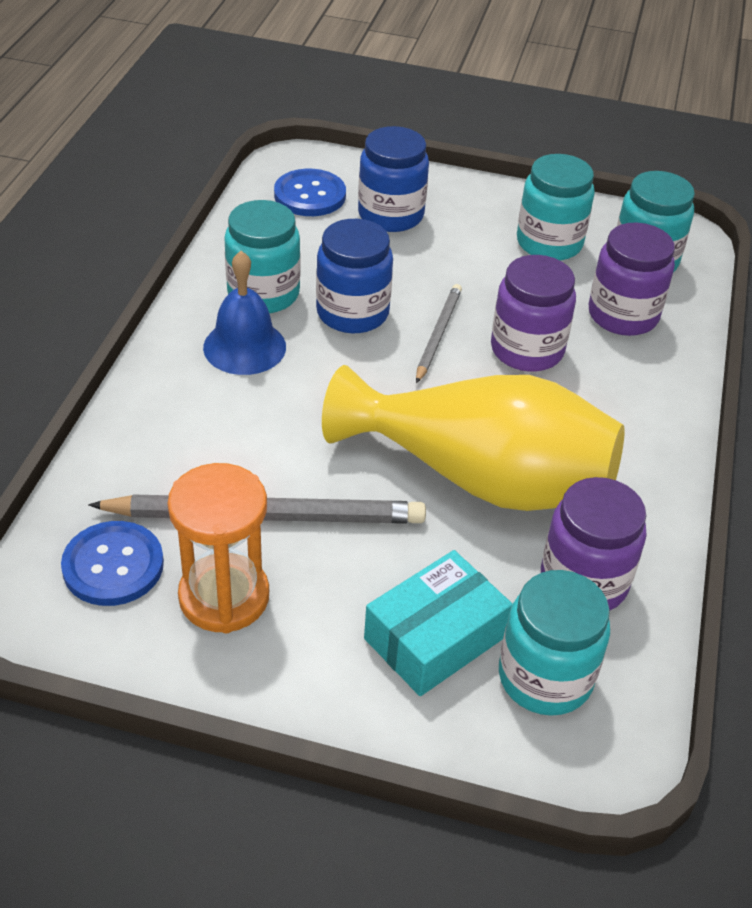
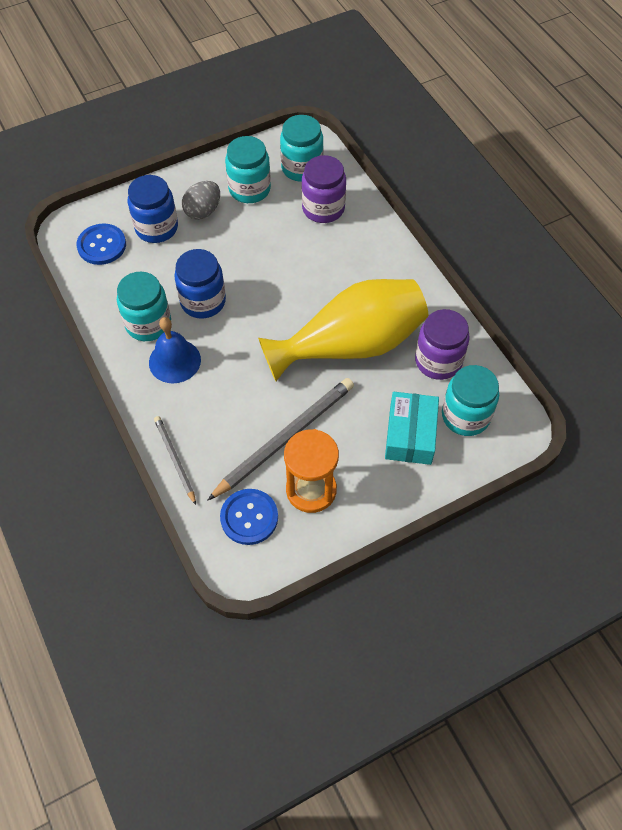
camera: 40 degrees left, 15 degrees up
grey pencil [416,284,462,383] -> grey pencil moved to [154,416,196,505]
purple jar [491,255,576,372] -> none
none -> grey egg [182,181,220,220]

